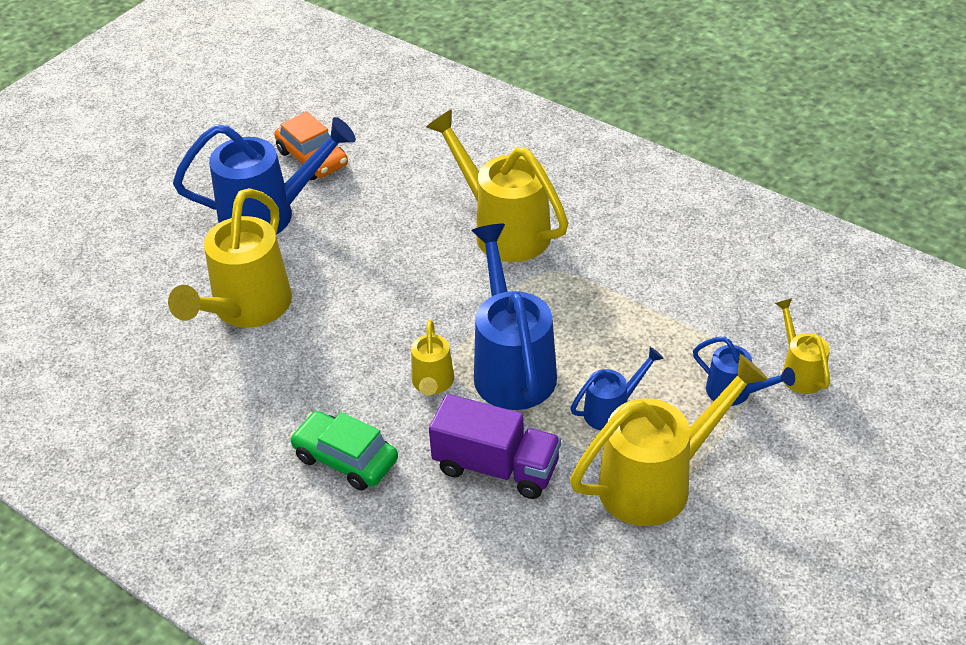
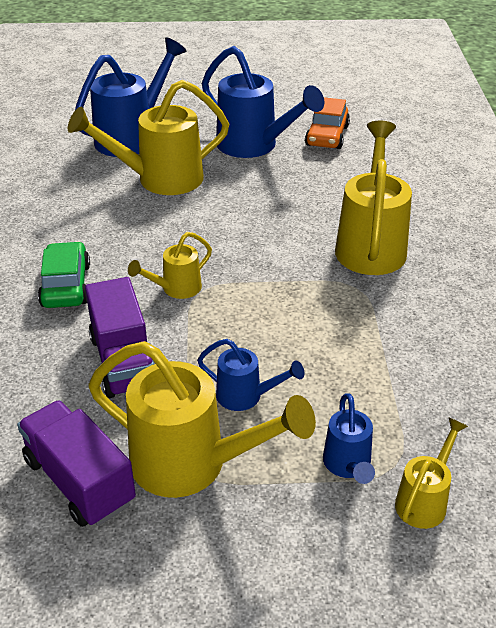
camera: 50 degrees right, 5 degrees down
blue watering can [471,224,557,410] -> blue watering can moved to [75,37,187,157]
none -> purple truck [17,400,136,527]

